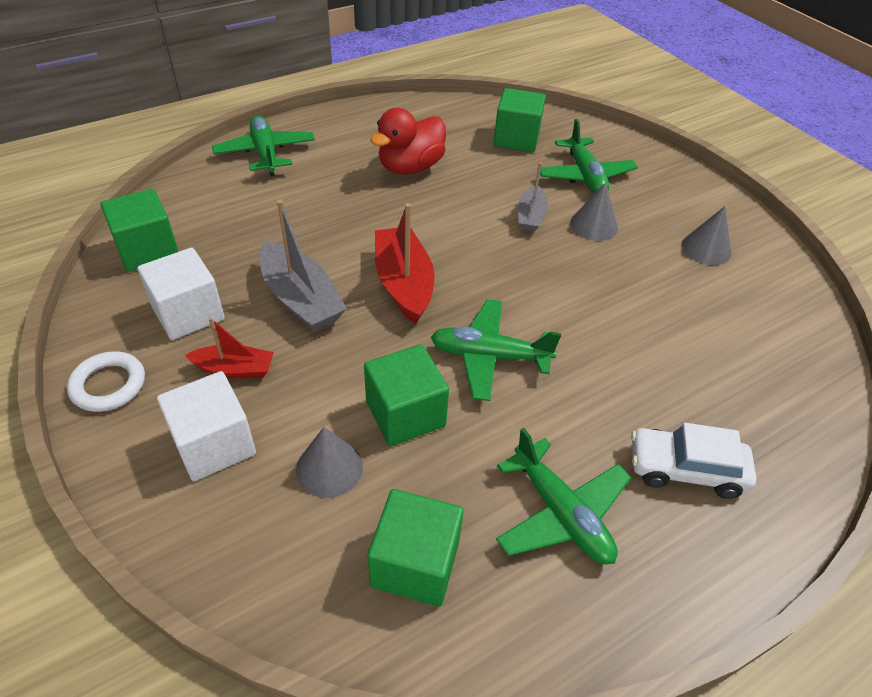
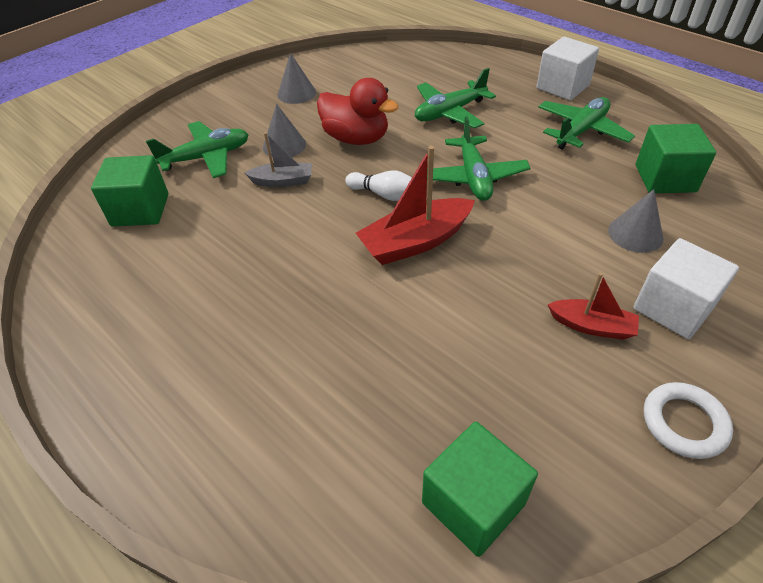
camera: 100 degrees left, 0 degrees up
white cube [137,248,225,340] -> white cube moved to [536,37,599,101]
red boat [185,317,274,378] -> red boat turned 120 degrees clockwise [547,273,639,340]
green plane [212,116,315,176] -> green plane moved to [415,68,496,129]
grey boat [260,200,347,332] -> none
green cube [364,344,449,446] -> none
red duck [370,108,446,175] -> red duck moved to [317,78,399,145]
white car [631,423,756,499] -> none
none -> white bowling pin [345,170,412,201]

